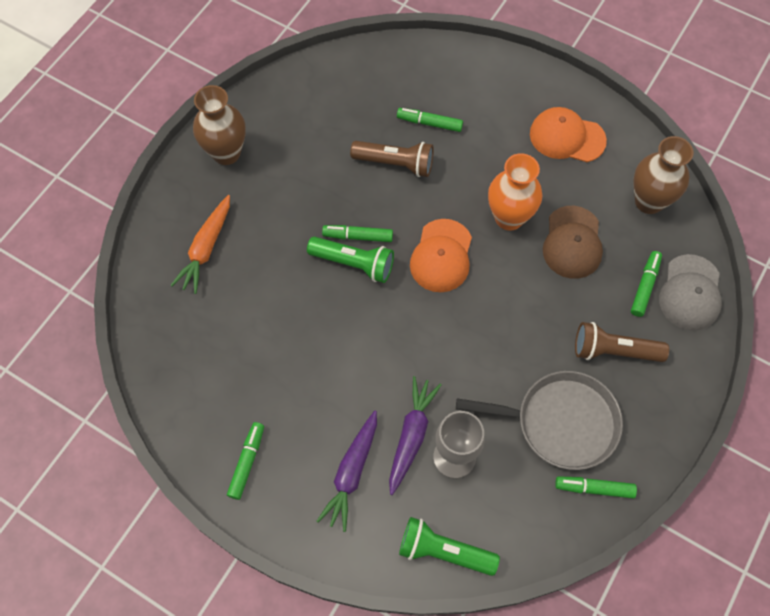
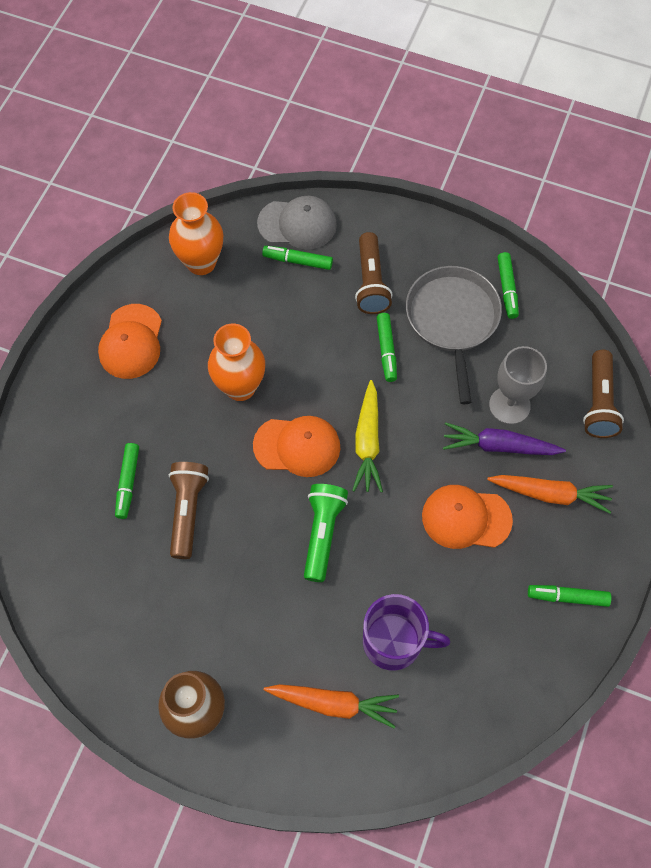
camera: 100 degrees left, 0 degrees up
purple carrot [317,410,377,532] -> orange carrot [487,475,613,513]
green marker [322,225,393,242] -> green marker moved to [377,313,397,382]
green flashlight [399,517,500,576] -> brown flashlight [583,350,624,438]
brown cap [543,206,603,279] -> none
brown vase [633,136,694,214] -> orange vase [169,192,223,275]
none -> yellow carrot [352,380,383,492]
none -> purple mug [363,594,450,671]
none -> orange cap [422,485,513,549]

